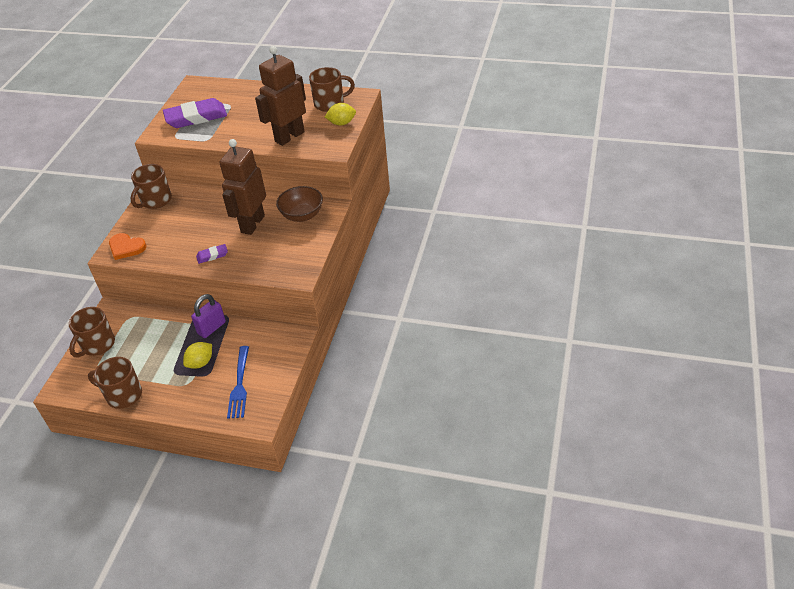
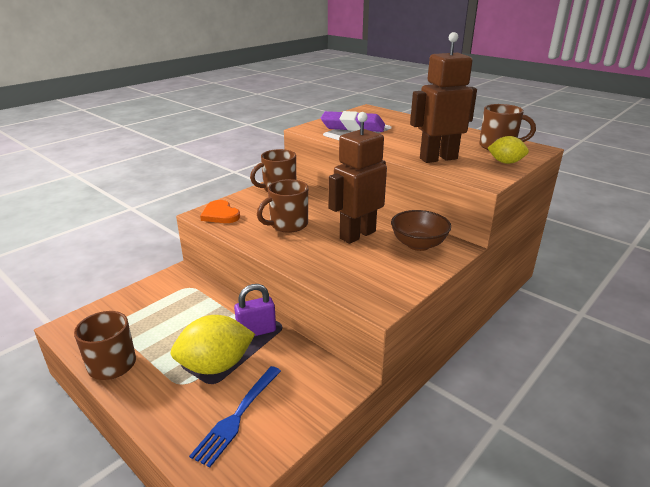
camera: 25 degrees right, 15 degrees down
brown mug [69,307,115,358] -> brown mug moved to [257,179,308,233]
yellow lemon [183,342,212,369] -> yellow lemon [171,315,255,374], size x1.72
purple eraser [196,244,228,264] -> none

